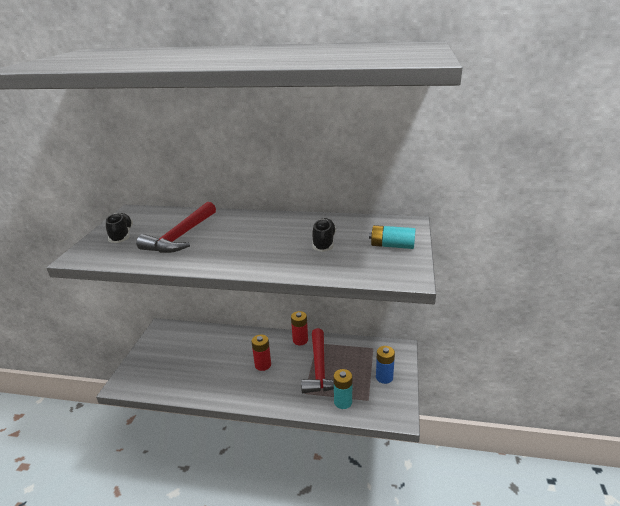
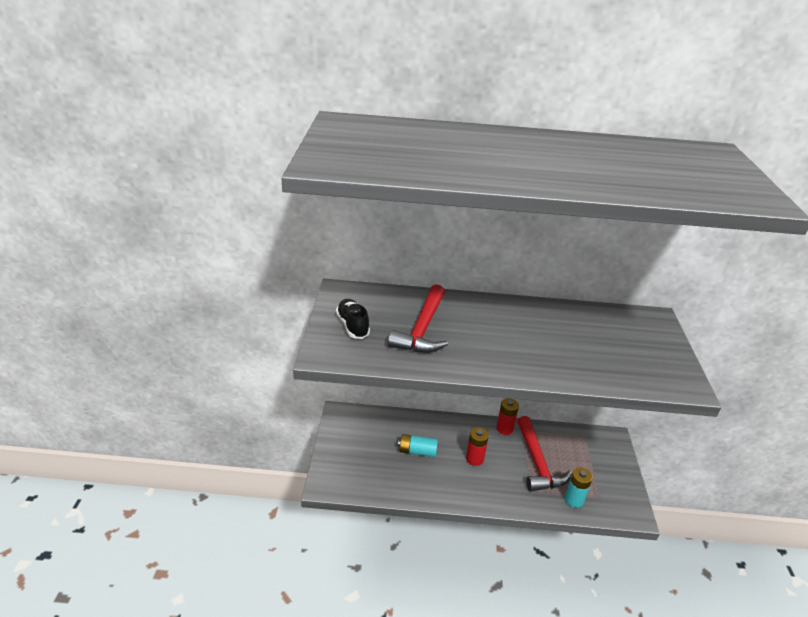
camera: 10 degrees left, 5 degrees up
black shoe [312,218,336,252] -> none
turquoise battery [369,225,416,249] -> turquoise battery moved to [398,434,438,457]
blue battery [376,346,395,384] -> none

